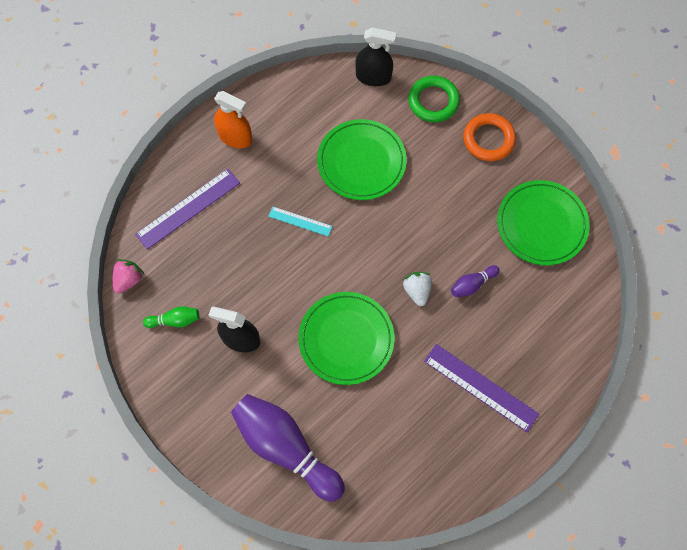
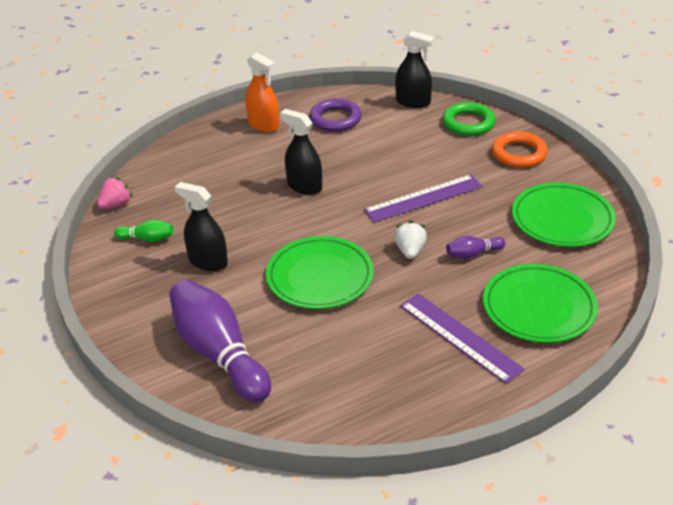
camera: 15 degrees right, 30 degrees down
purple ruler [135,169,240,250] -> purple ruler moved to [364,175,483,223]
turquoise ruler [268,207,332,236] -> black spray bottle [280,109,322,195]
green plate [317,119,407,200] -> green plate moved to [483,264,598,343]
none -> purple ring [310,98,362,132]

